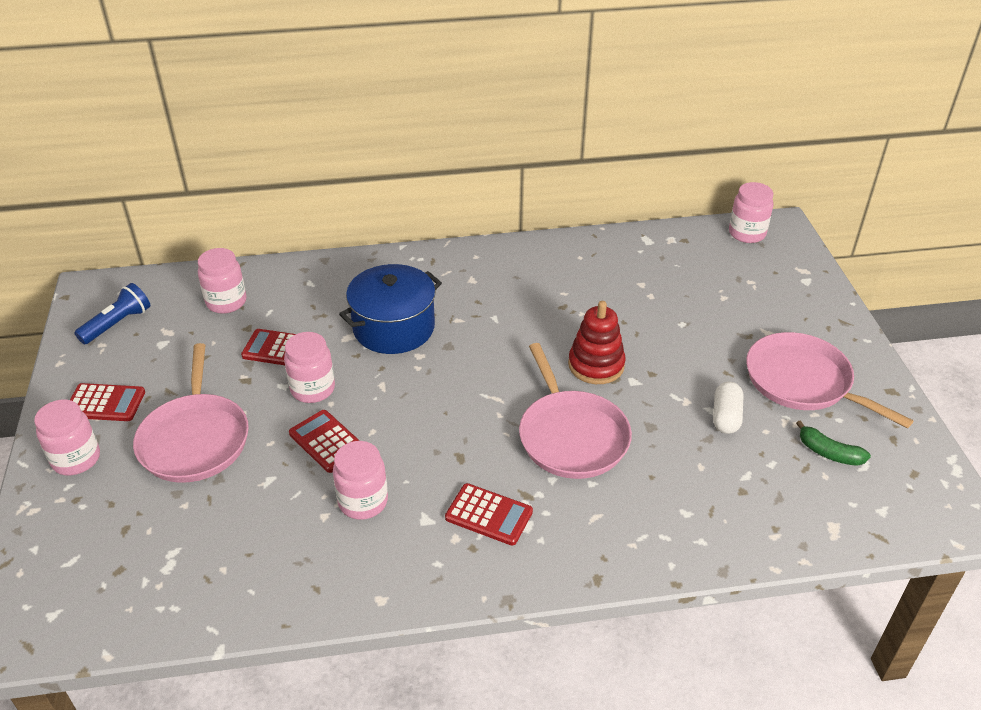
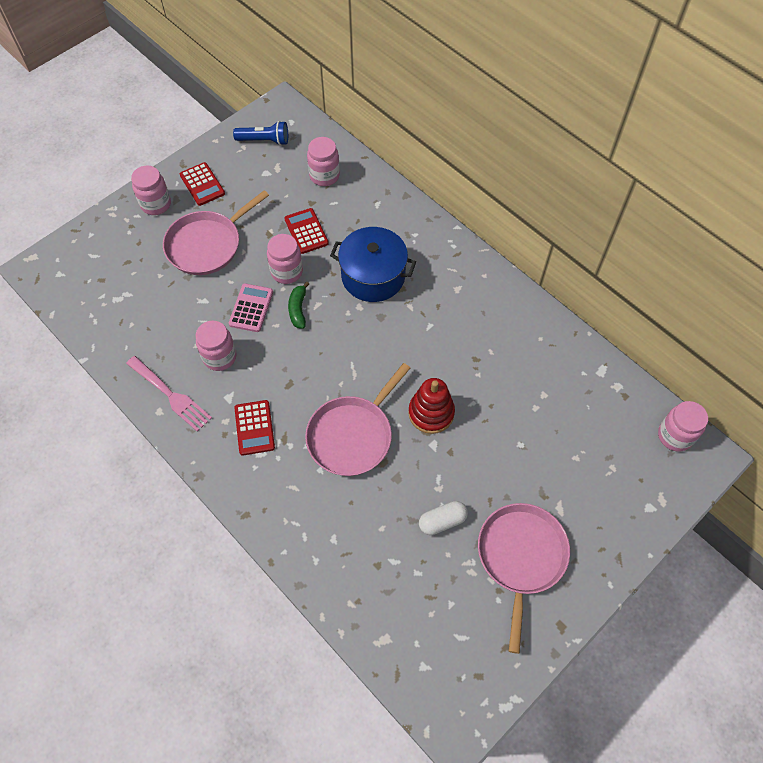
camera: 55 degrees right, 20 degrees up
red calculator [289,410,360,473] -> pink calculator [229,283,273,332]
green banana [796,420,871,466] -> green banana moved to [288,282,309,329]
none -> pink fork [126,356,212,432]

